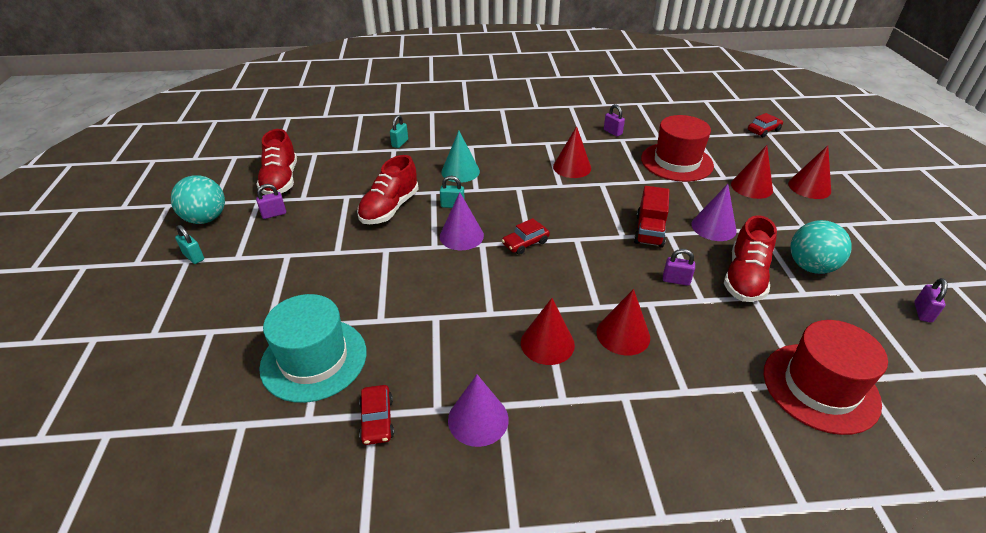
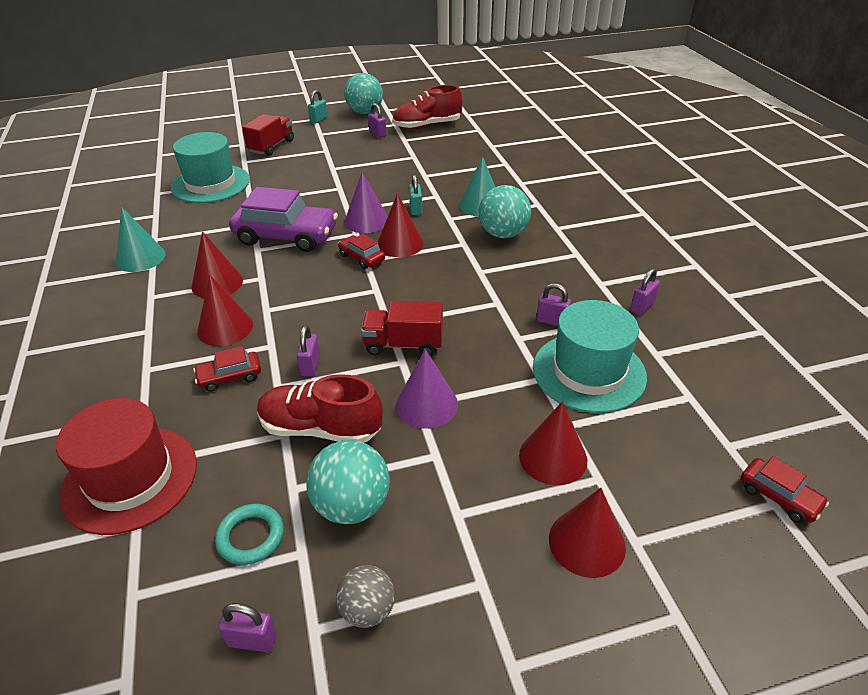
camera: 80 degrees right, 0 degrees up
red shoe [357,155,419,224] -> none
red car [359,385,394,445] -> red car moved to [193,346,261,392]
turquoise padlock [390,115,408,148] -> none
purple cone [448,375,509,447] -> turquoise cone [116,208,166,272]
red cone [553,126,591,178] -> red cone moved to [378,193,424,257]
red hat [641,115,714,182] -> turquoise hat [533,300,647,413]
none -> turquoise ring [215,504,284,565]
none -> purple car [229,187,338,252]
none -> red truck [242,114,294,156]
none -> grey ball [336,565,395,628]
none -> turquoise ball [479,185,531,238]
none -> purple padlock [536,283,571,326]

